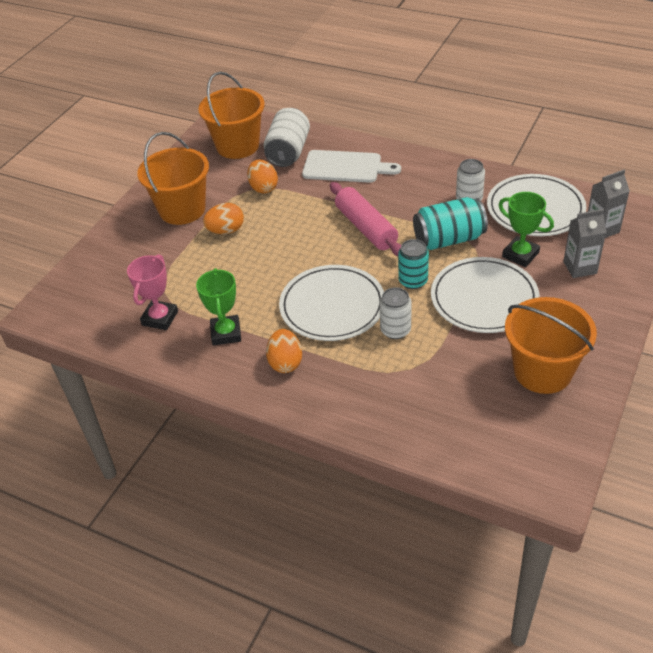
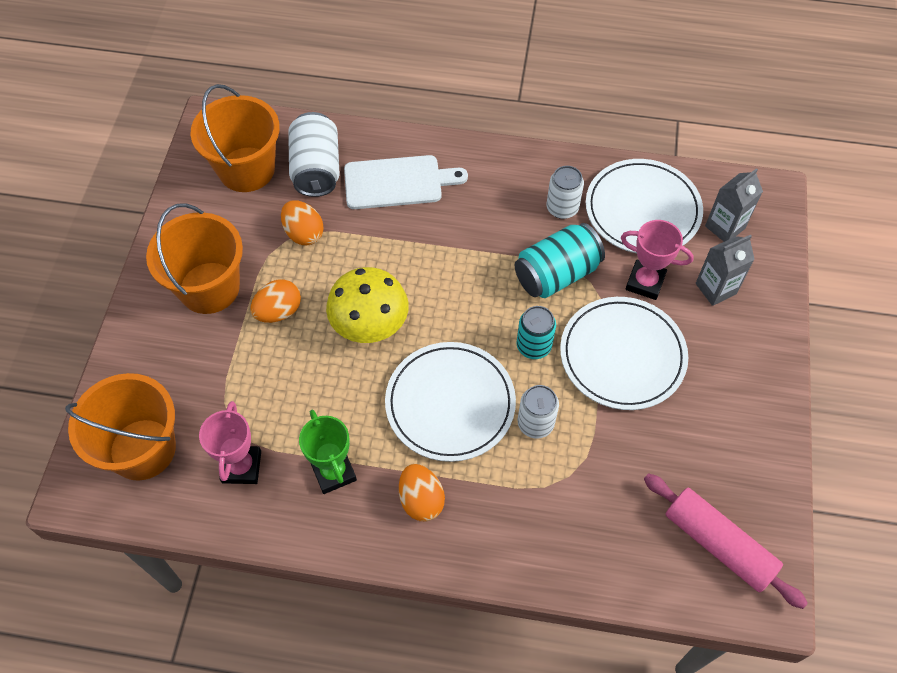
camera: 20 degrees left, 15 degrees up
pink rolling pin [330,182,401,256] -> pink rolling pin moved to [644,473,808,609]
green trophy [499,192,554,267] -> pink trophy [621,220,694,300]
orange bucket [505,297,597,394] -> orange bucket moved to [65,373,176,481]
none -> yellow mushroom [326,267,409,343]

